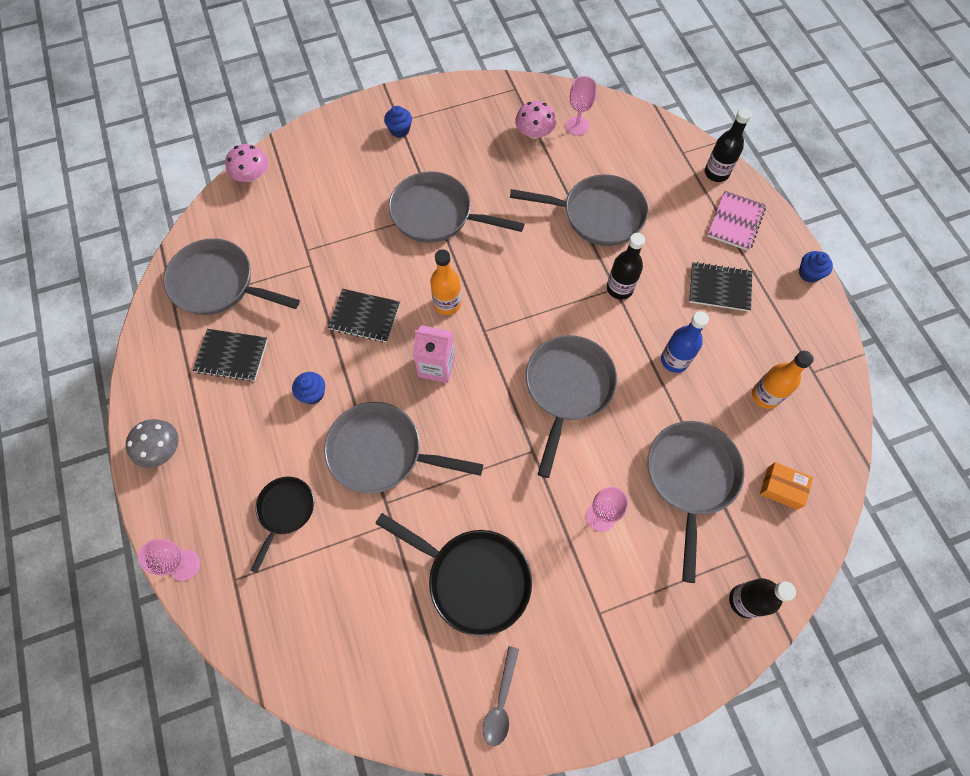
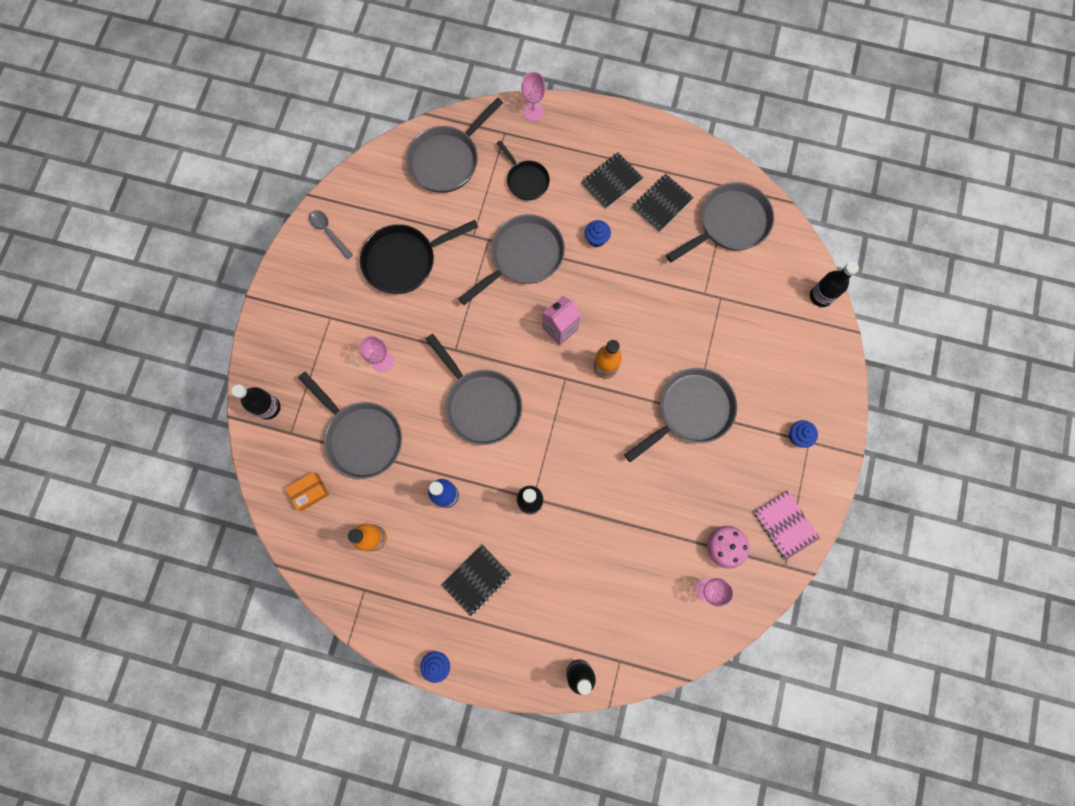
camera: 125 degrees right, 10 degrees up
grey mushroom [126,419,179,468] -> none
pink mushroom [225,144,268,182] -> black bottle [810,262,859,307]
black notebook [328,289,400,343] -> black notebook moved to [581,152,643,209]
grey pan [510,174,648,246] -> grey pan moved to [406,97,503,193]
pink notebook [707,191,766,251] -> pink notebook moved to [754,490,820,560]

